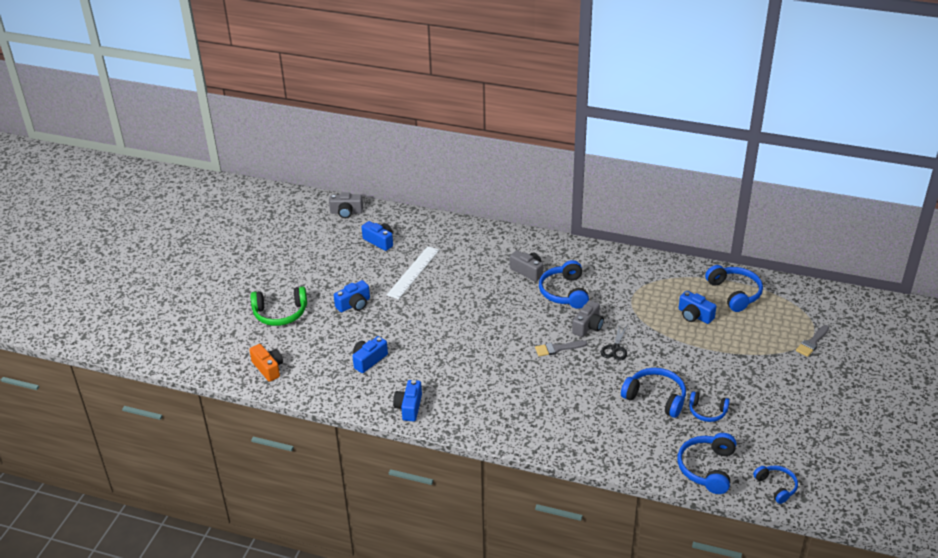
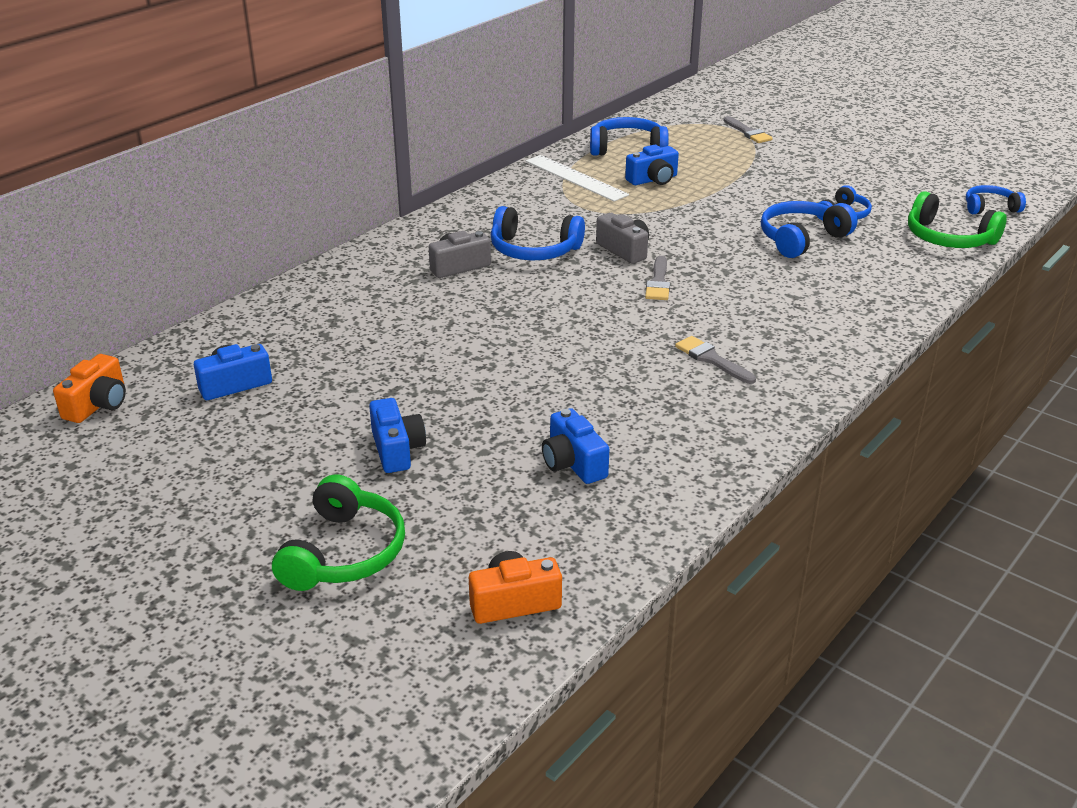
camera: 70 degrees left, 5 degrees down
grey camera [329,192,363,218] -> orange camera [53,354,126,423]
white ruler [387,246,439,299] -> white ruler moved to [526,155,629,201]
blue camera [393,380,422,421] -> none
black scissors [601,324,628,361] -> none
blue headphones [677,433,736,494] -> green headphones [908,191,1007,248]
none -> grey brush [675,336,756,384]

